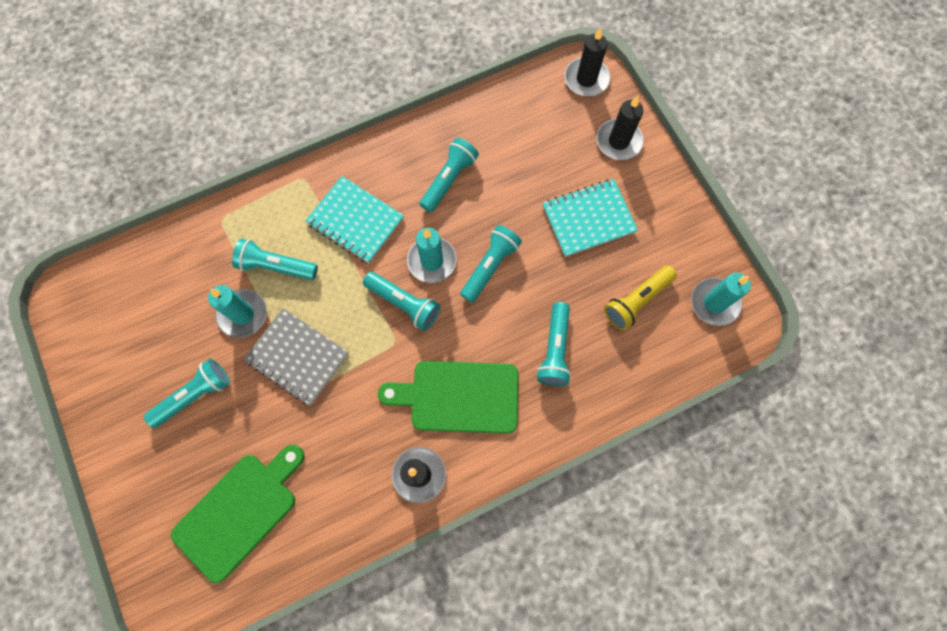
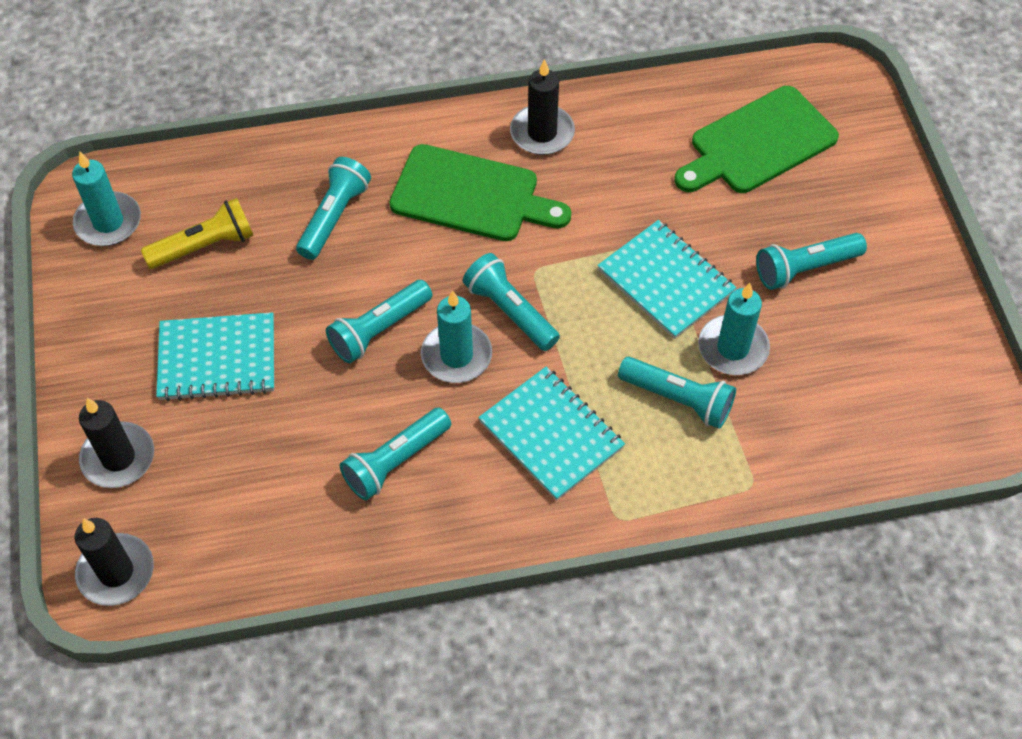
camera: 165 degrees left, 15 degrees down
grey notebook [243,308,349,406] -> turquoise notebook [597,220,736,339]

